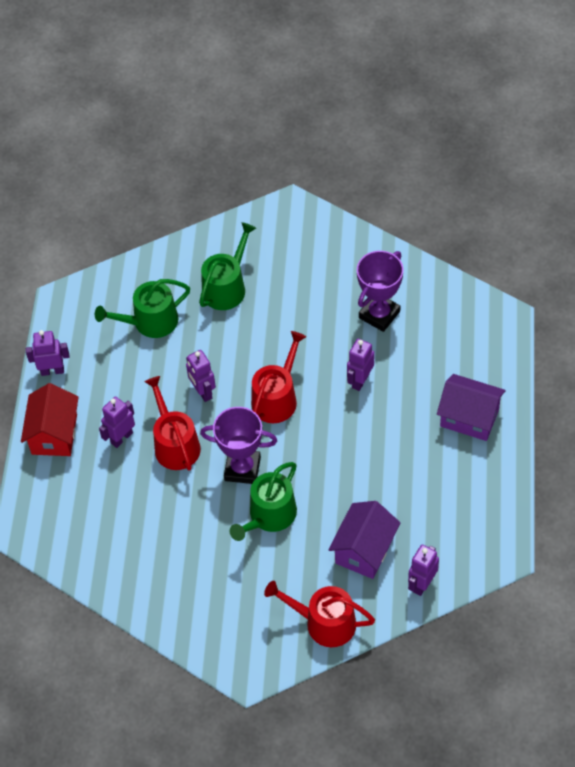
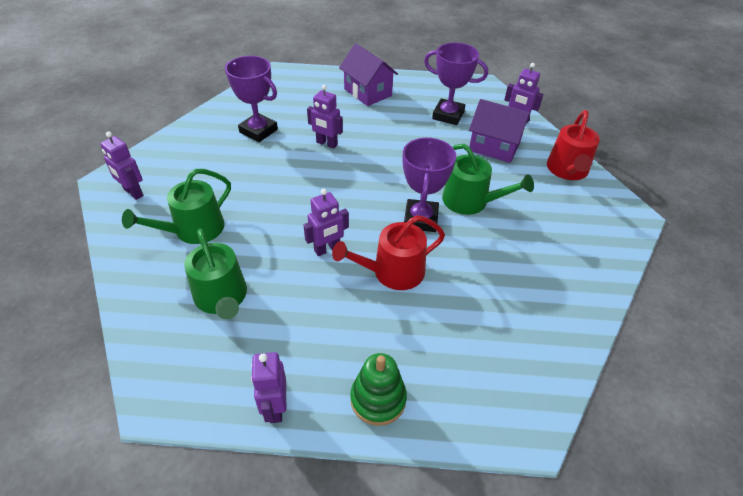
camera: 95 degrees left, 10 degrees down
red house [21,383,79,456] -> green stacking toy [350,353,407,426]
purple robot [99,396,135,448] -> purple robot moved to [100,132,144,200]
green watering can [199,222,256,310] -> green watering can turned 75 degrees counterclockwise [122,169,231,244]
red watering can [251,331,306,423] -> none
purple house [437,374,506,441] -> purple house turned 60 degrees counterclockwise [339,43,398,106]
none -> purple trophy [424,42,488,125]

